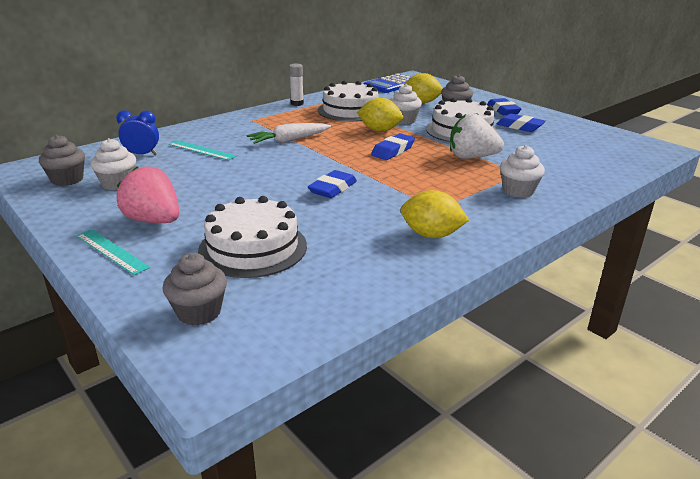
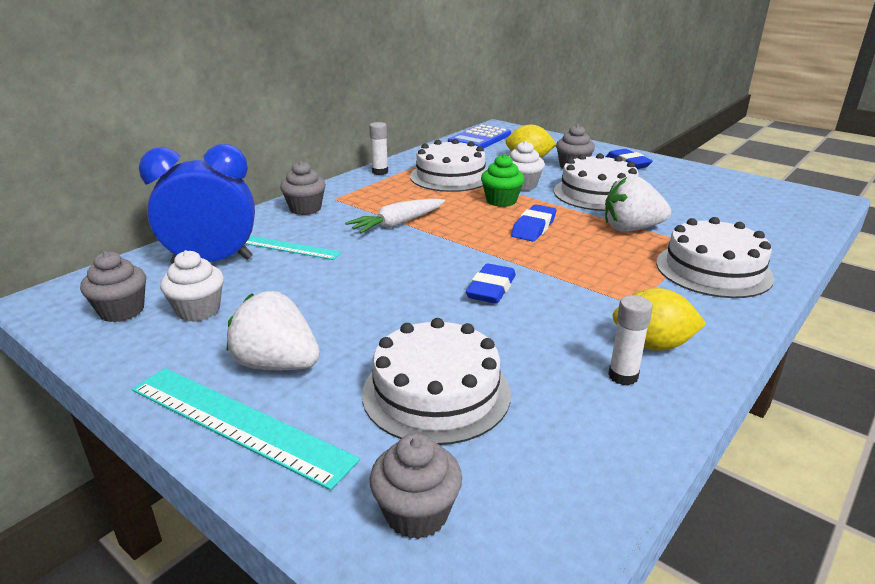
camera: 10 degrees left, 0 degrees up
turquoise ruler [76,229,150,275] -> turquoise ruler [132,368,360,490], size x1.69
blue clock [116,110,159,155] -> blue clock [139,144,255,264], size x1.92
pink strawberry [117,166,179,223] -> white strawberry [227,291,320,370]
yellow lemon [357,98,403,132] -> green cupcake [481,154,525,207]
blue eraser [497,114,546,132] -> none
white cupcake [500,145,545,198] -> white cake [656,217,774,298]
none -> grey cupcake [280,161,326,215]
none -> white glue stick [608,295,653,385]

